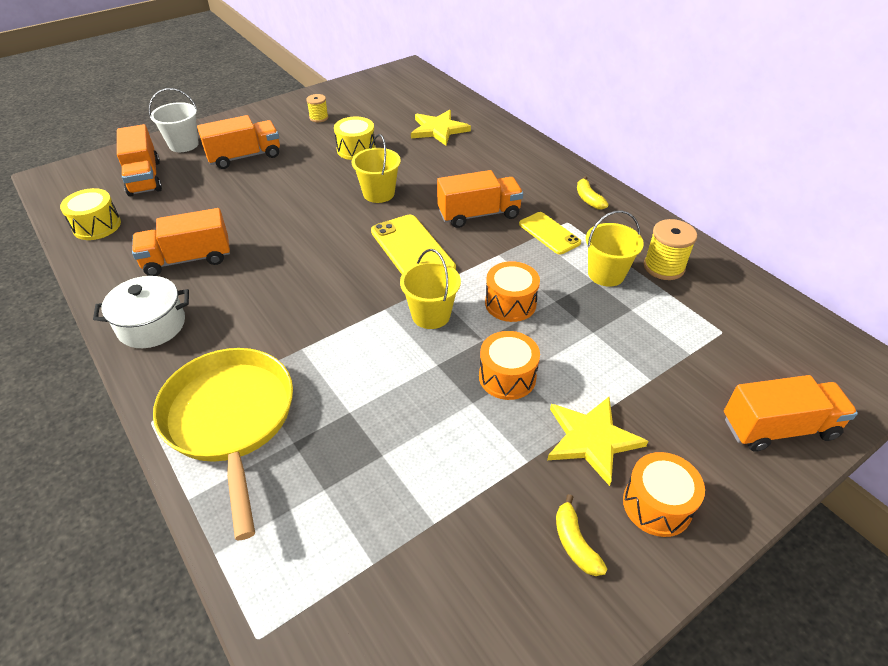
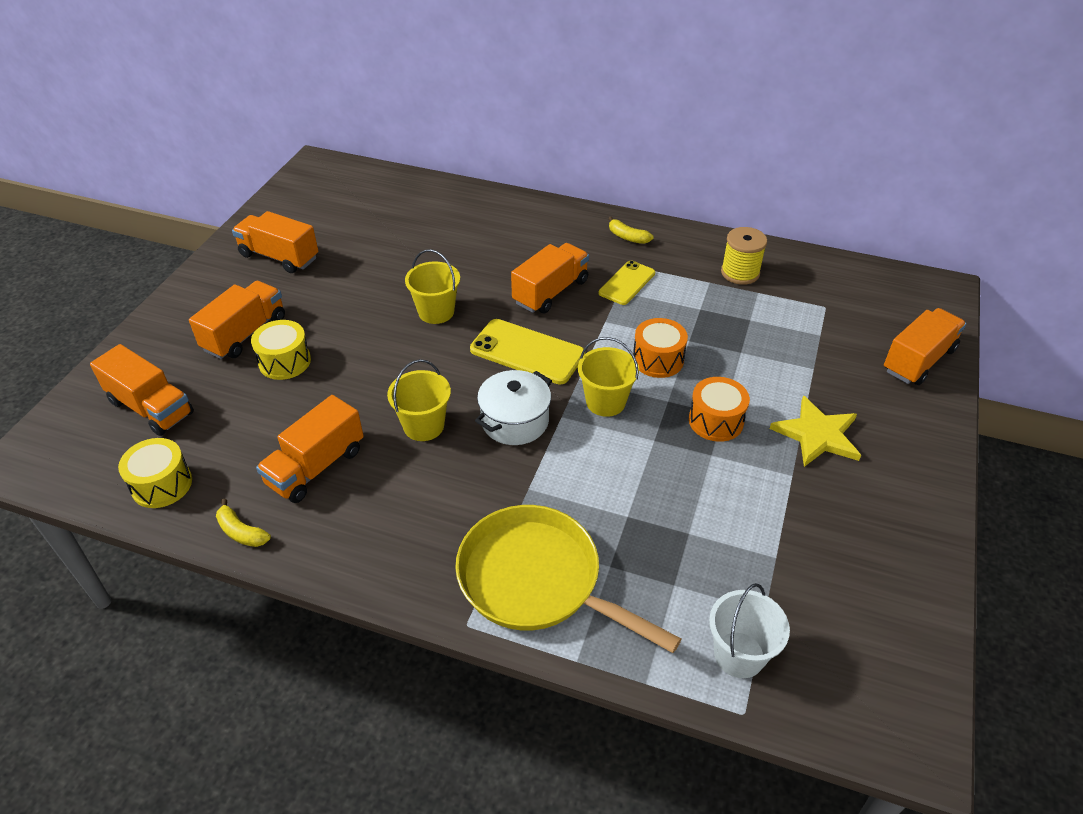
camera: 35 degrees left, 0 degrees up
white pot [93,276,189,348] -> white pot moved to [475,370,552,445]
white bucket [149,88,199,152] -> white bucket moved to [709,583,790,678]
yellow spool [306,94,328,122] -> orange truck [232,211,318,273]
yellow drum [334,117,376,160] -> yellow drum moved to [251,320,311,380]
yellow star [411,110,471,146] -> none
yellow phone [519,212,581,255] -> yellow phone turned 75 degrees counterclockwise [599,261,655,305]
yellow banana [556,494,607,576] -> yellow banana moved to [216,499,271,547]
yellow bucket [586,210,644,287] -> yellow bucket moved to [387,359,451,441]
orange drum [623,452,705,537] -> none

